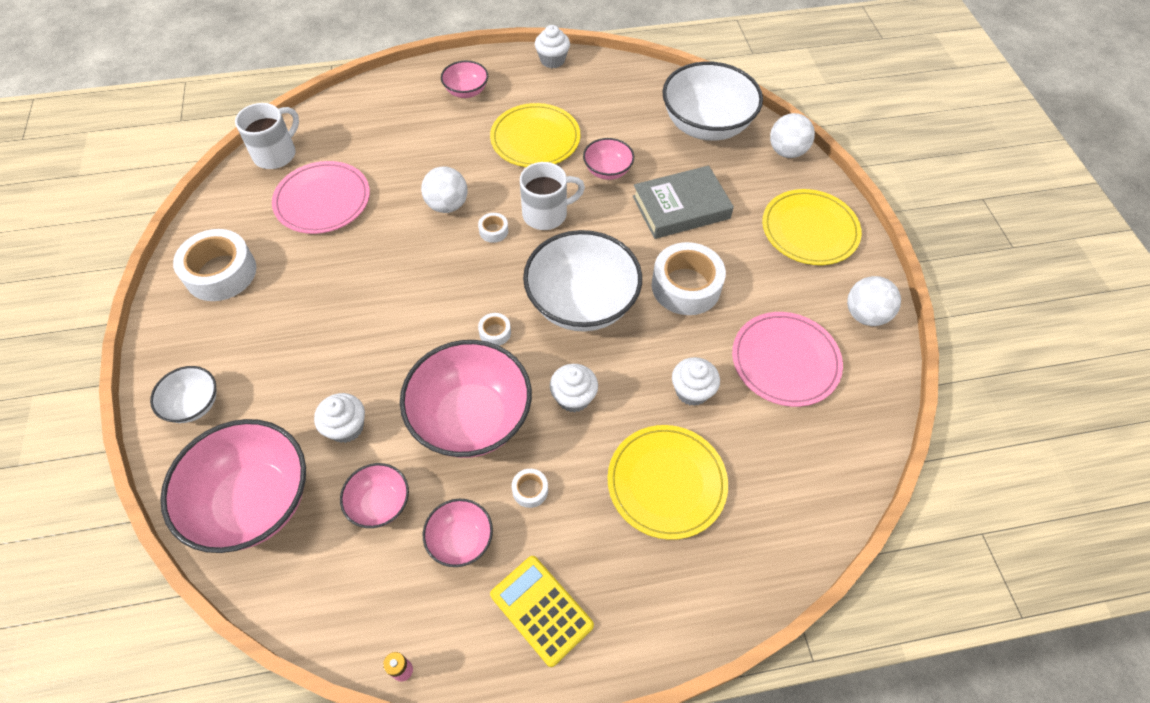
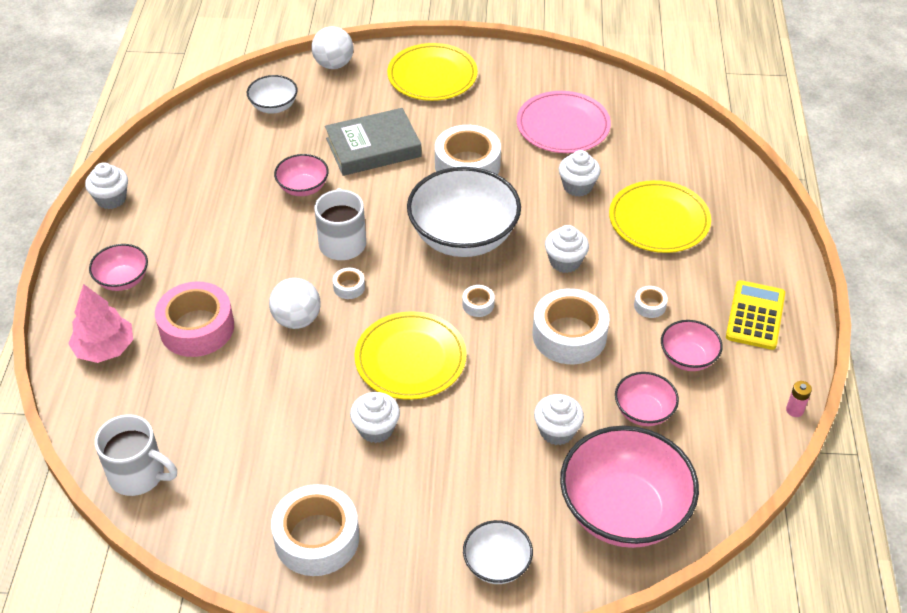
camera: 75 degrees left, 10 degrees down
white mug [235,103,299,169] -> white mug turned 150 degrees clockwise [95,415,177,496]
pink plate [272,161,370,234] -> none
pink bowl [400,340,532,458] -> white tape [533,289,610,364]
yellow plate [490,103,580,167] -> yellow plate moved to [355,311,467,400]
yellow calculator [490,556,594,667] -> yellow calculator turned 135 degrees clockwise [726,280,785,350]
grey book [633,166,734,239] -> grey book turned 75 degrees clockwise [325,108,422,176]
white bowl [662,61,763,141] -> white bowl [247,75,298,114], size x0.50
white ball [847,276,901,326] -> none
none -> pink tree [68,284,133,363]
none -> pink tape [155,282,234,357]
none -> white cupcake [350,392,400,443]

